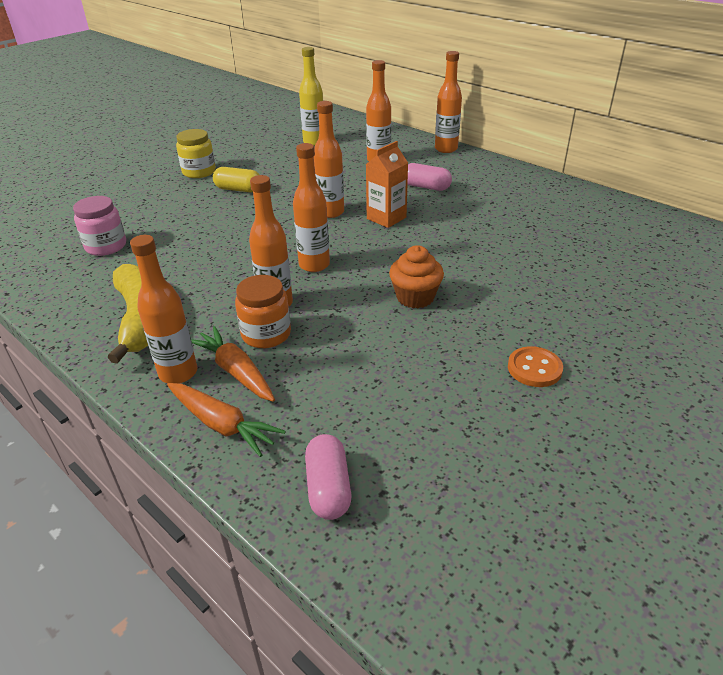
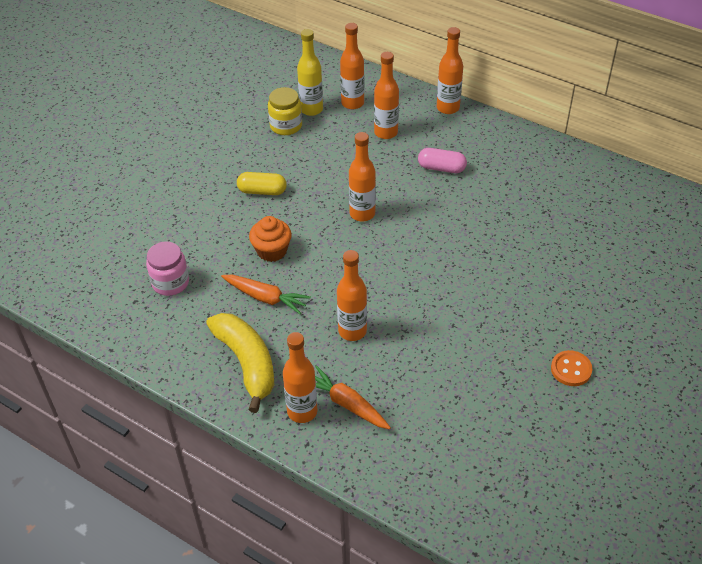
camera: 10 degrees left, 10 degrees up
orange carrot [167,383,286,457] -> orange carrot moved to [221,275,311,314]
yellow jar [176,129,216,178] -> yellow jar moved to [268,87,302,135]
orange jar [235,275,291,348] -> none
orange bottle [293,143,330,272] -> orange bottle moved to [340,23,364,109]
pink capsule [305,434,351,520] -> none
orange carton [366,141,408,228] -> none
orange cupcake [389,245,444,308] -> orange cupcake moved to [249,216,292,262]

